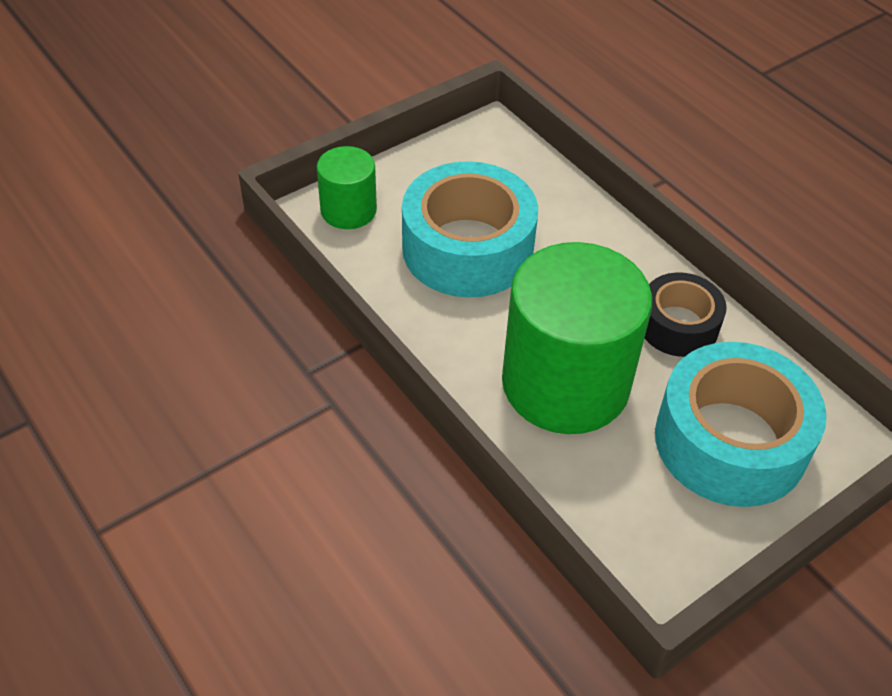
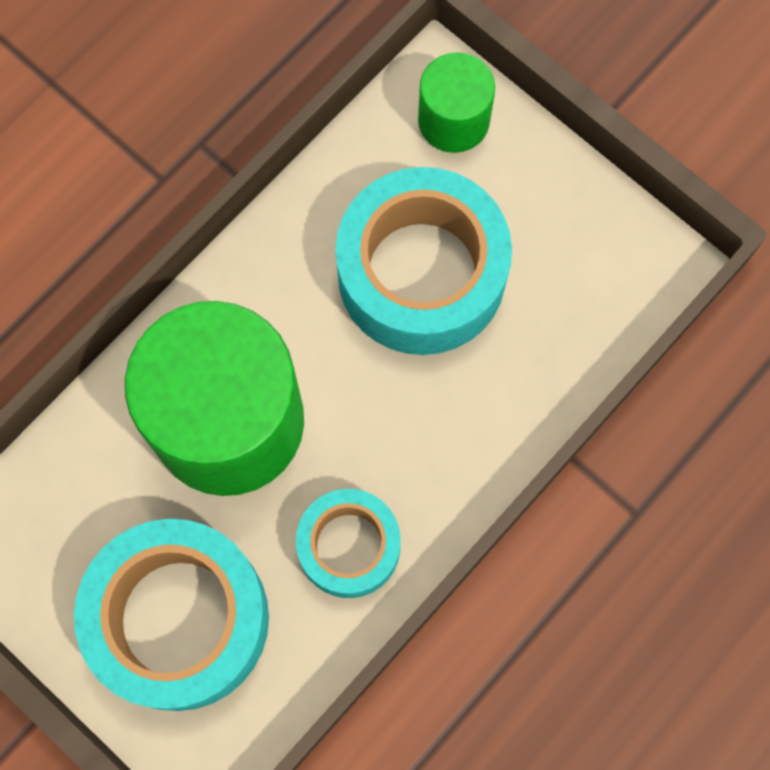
camera: 80 degrees right, 25 degrees up
black tape [645,272,727,357] -> turquoise tape [296,489,401,598]

